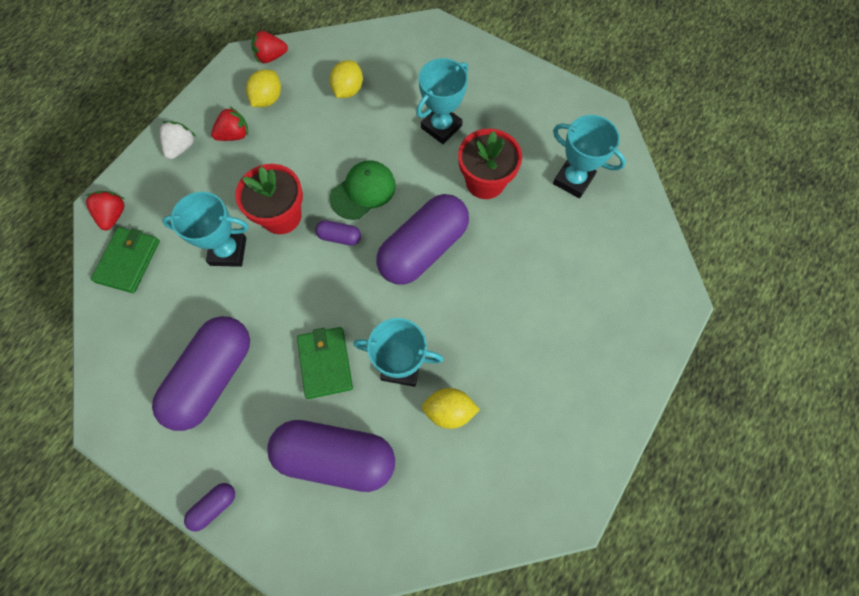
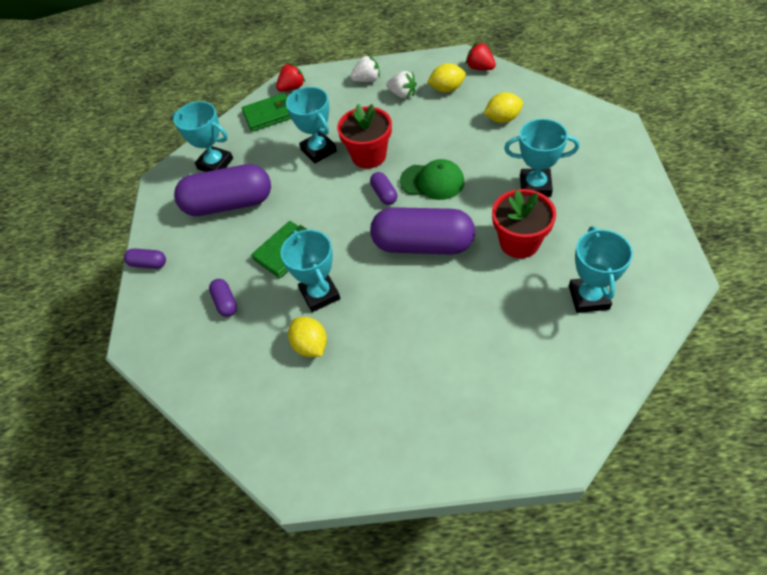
camera: 60 degrees right, 15 degrees down
red strawberry [211,107,248,141] -> white strawberry [386,71,417,99]
purple capsule [267,420,395,492] -> purple capsule [209,279,237,317], size x0.43
none -> turquoise trophy [172,101,233,172]

